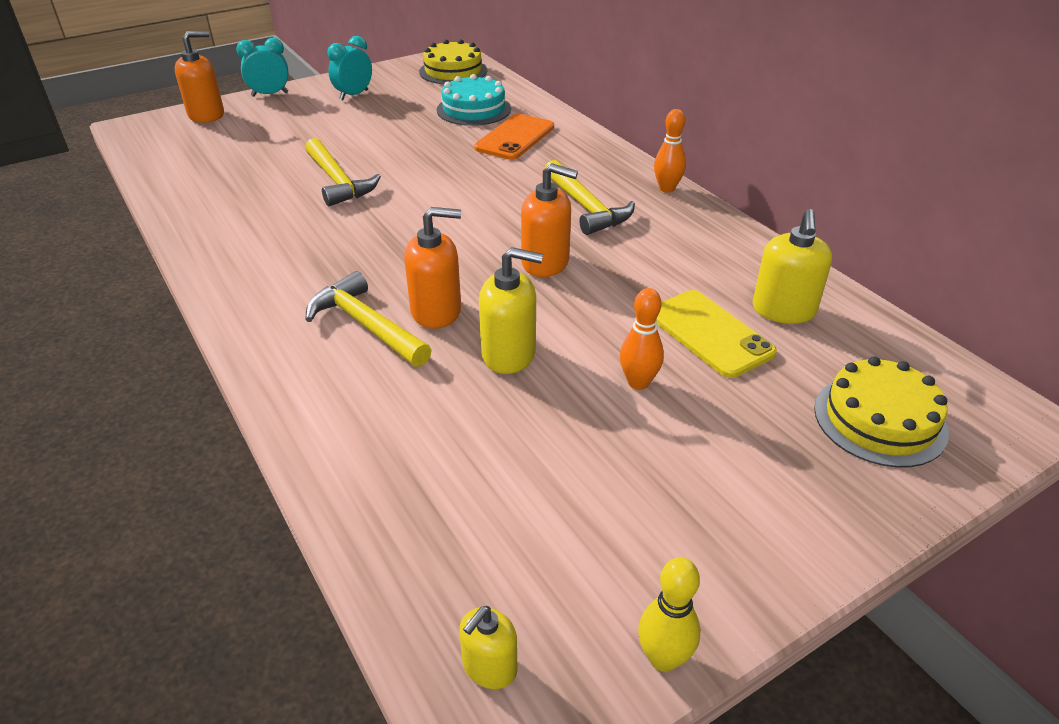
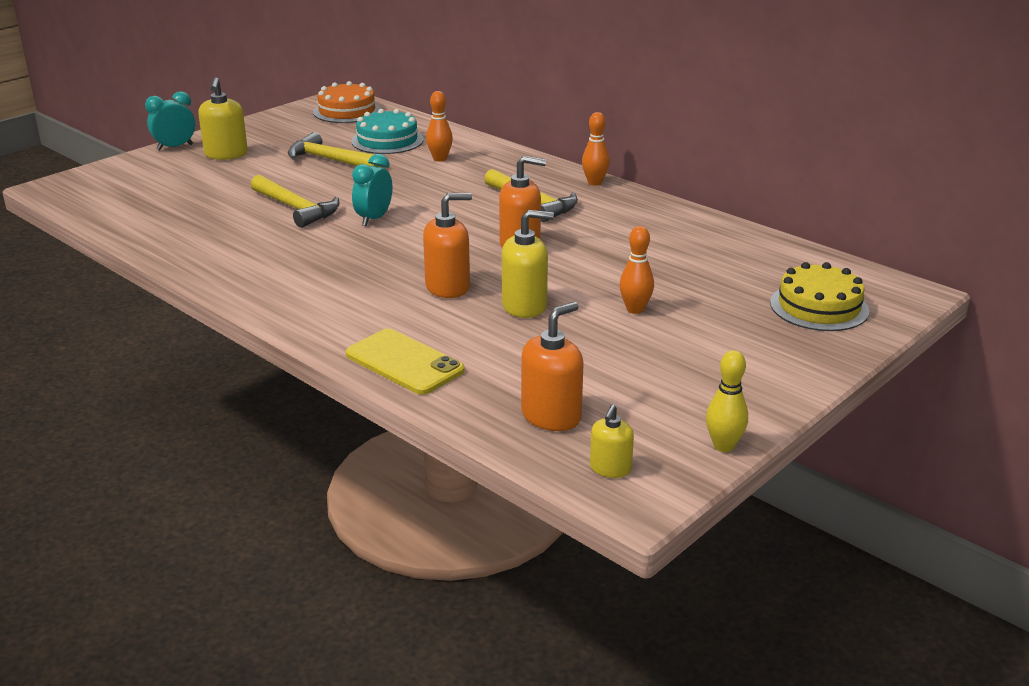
camera: 15 degrees left, 10 degrees down
orange soap dispenser [174,31,224,123] -> orange soap dispenser moved to [521,302,584,431]
yellow hammer [305,271,432,367] -> yellow hammer moved to [288,132,381,167]
turquoise clock [327,36,372,100] -> turquoise clock moved to [352,154,392,226]
yellow cake [419,39,487,84] -> orange cake [313,81,381,123]
orange phone [474,114,554,160] -> orange bowling pin [426,91,453,162]
yellow phone [656,290,777,378] -> yellow phone moved to [346,329,465,395]
yellow soap dispenser [753,209,832,324] -> yellow soap dispenser moved to [198,77,248,160]

